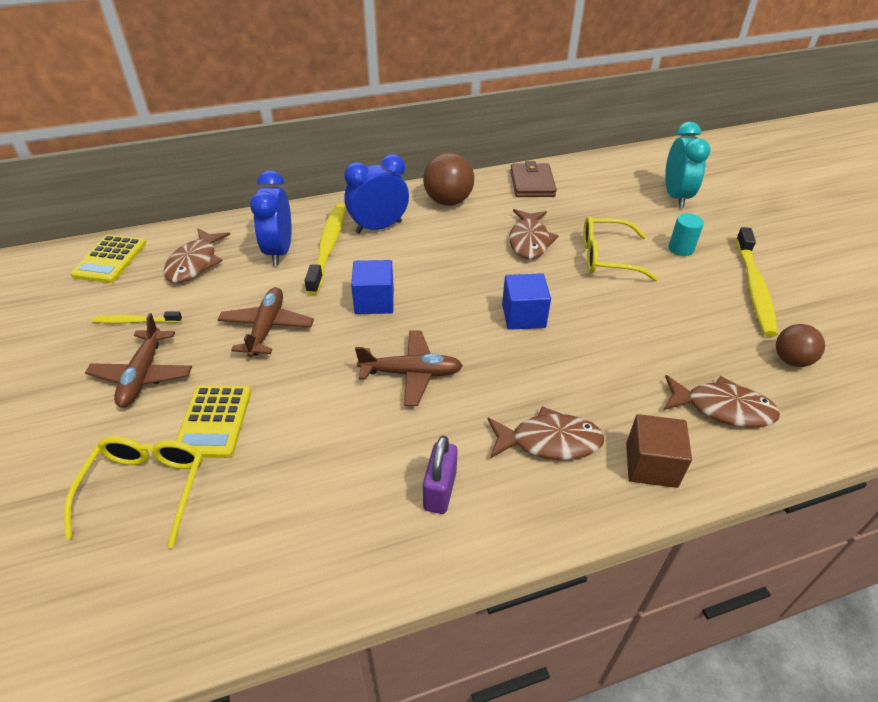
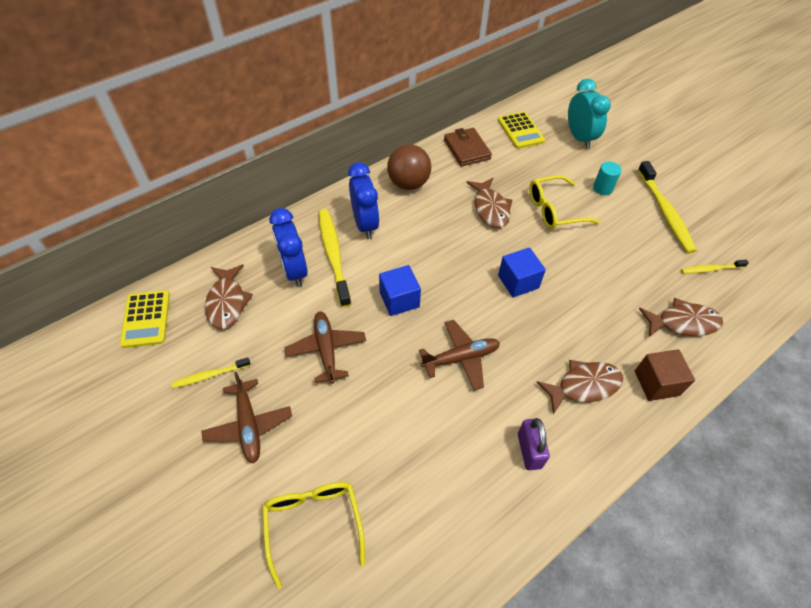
camera: 20 degrees left, 10 degrees up
yellow calculator [176,385,251,458] -> yellow calculator moved to [498,112,545,149]
blue clock [344,154,409,234] -> blue clock turned 120 degrees clockwise [348,162,380,239]
brown ball [776,324,825,367] -> yellow toothbrush [681,259,749,274]

